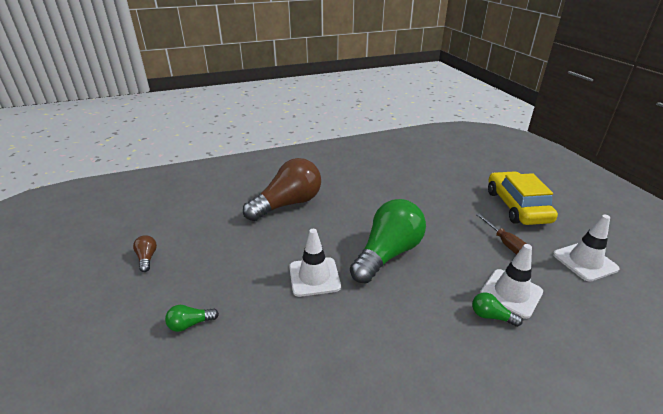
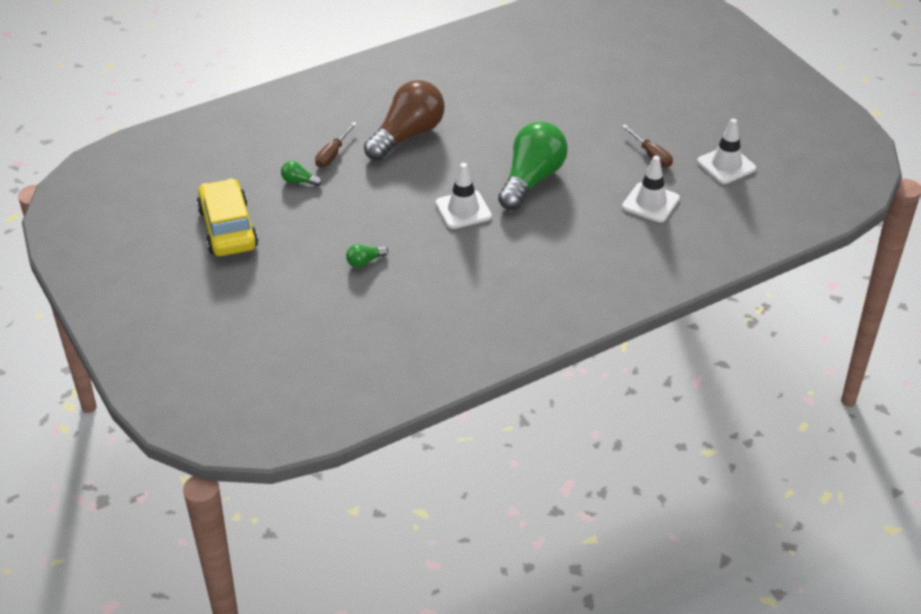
camera: 10 degrees left, 10 degrees up
brown light bulb [133,235,157,272] -> none
green light bulb [472,292,523,327] -> green light bulb moved to [281,161,322,186]
yellow car [488,171,558,225] -> yellow car moved to [197,178,258,256]
none -> brown screwdriver [315,122,357,168]

